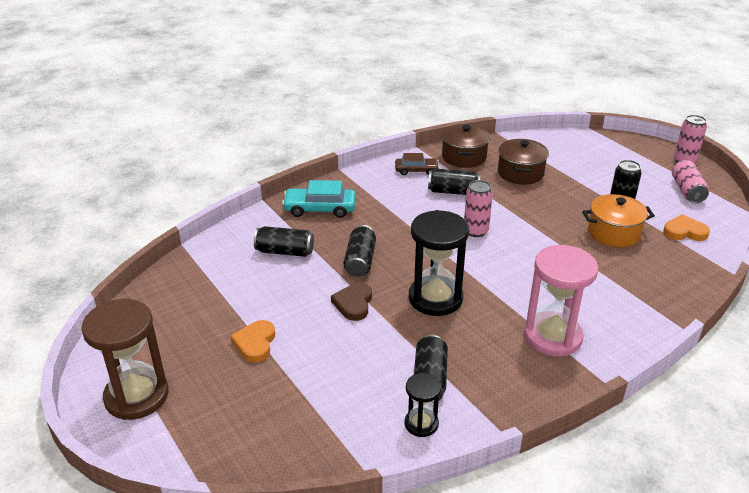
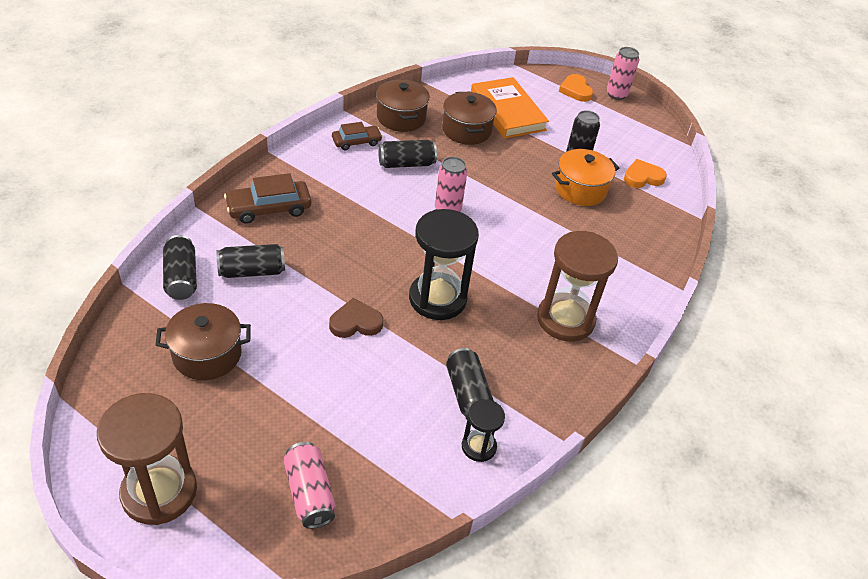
camera: 25 degrees left, 10 degrees up
orange heart [230,320,275,363] -> orange heart moved to [559,74,593,102]
turquoise car [282,180,356,218] -> brown car [224,173,312,224]
brown heart [331,283,372,321] -> brown heart turned 90 degrees clockwise [329,298,383,338]
black can [343,225,376,277] -> black can moved to [163,235,197,300]
pink hourglass [524,245,598,356] -> brown hourglass [537,231,618,342]
pink can [672,160,709,203] -> pink can moved to [283,442,335,529]
none -> brown pot [155,303,251,380]
none -> orange book [471,77,549,139]

